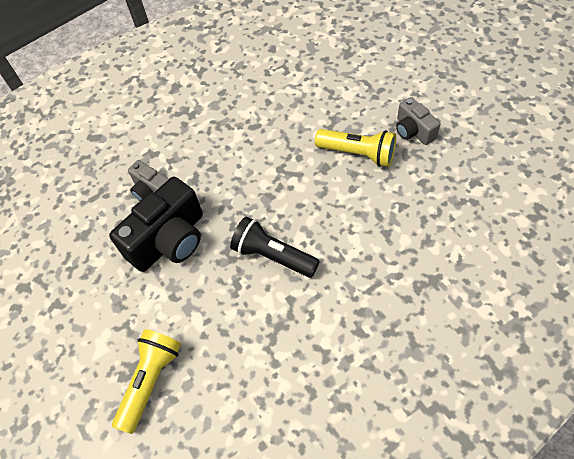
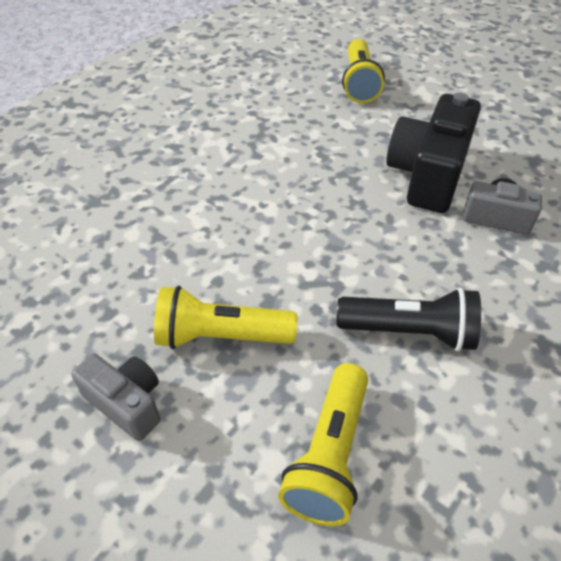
camera: 155 degrees right, 10 degrees down
black flashlight [230,217,320,278] -> black flashlight moved to [337,288,481,351]
none -> yellow flashlight [278,363,368,526]

